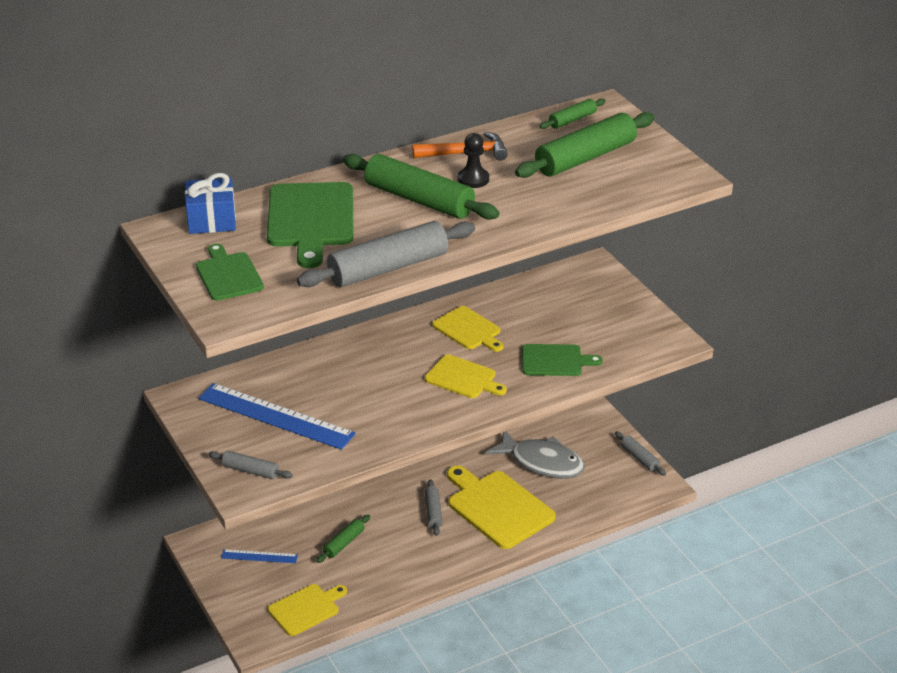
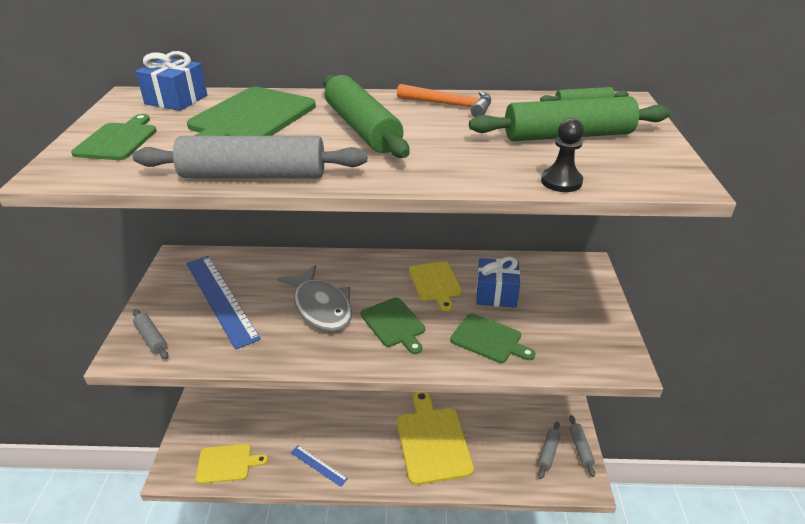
camera: 30 degrees right, 0 degrees up
blue ruler [221,549,298,563] -> blue ruler moved to [291,446,348,487]
green rolling pin [317,514,370,563] -> none
yellow cutting board [425,354,507,398] -> green cutting board [361,297,425,354]
grey rolling pin [425,479,443,536] -> grey rolling pin moved to [538,422,561,479]
black pawn [458,133,489,188] -> black pawn moved to [541,118,584,192]
grey fish [485,431,585,479] -> grey fish moved to [277,265,352,332]
none -> blue gift [476,257,520,308]

